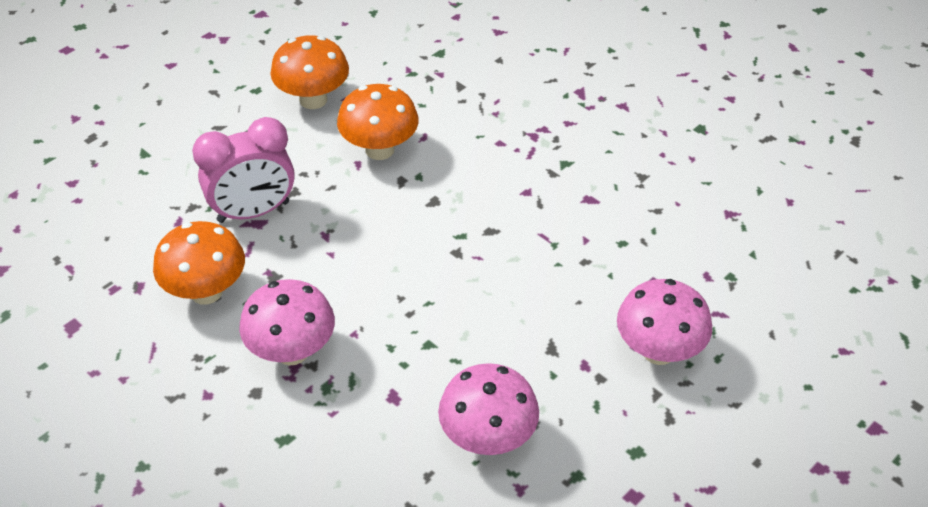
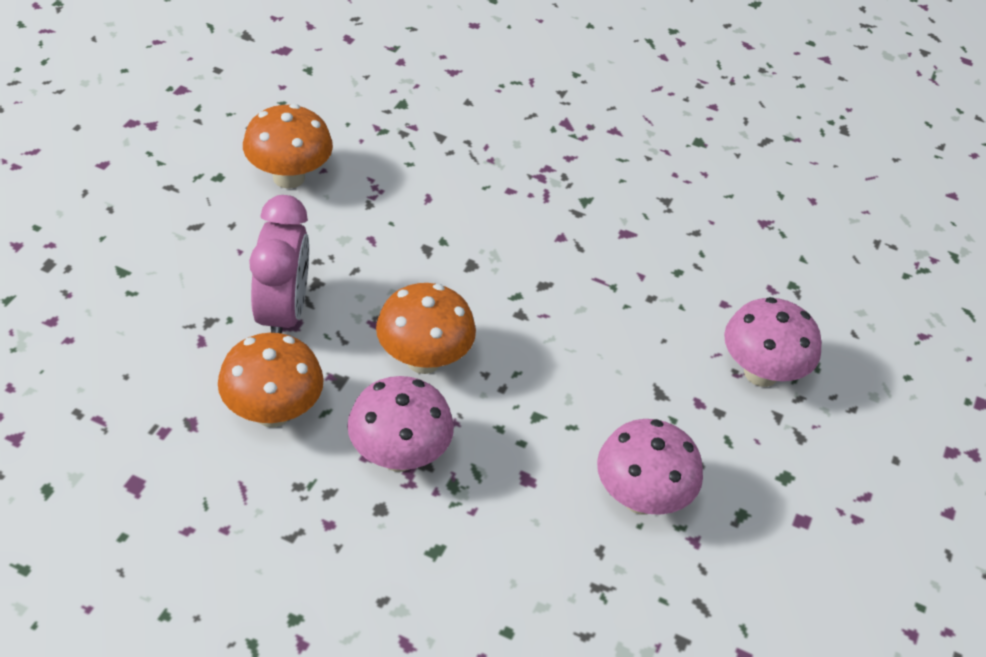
camera: 25 degrees left, 0 degrees up
pink clock [192,117,294,223] -> pink clock turned 45 degrees counterclockwise [249,195,309,334]
orange mushroom [337,84,419,160] -> orange mushroom moved to [376,283,476,374]

